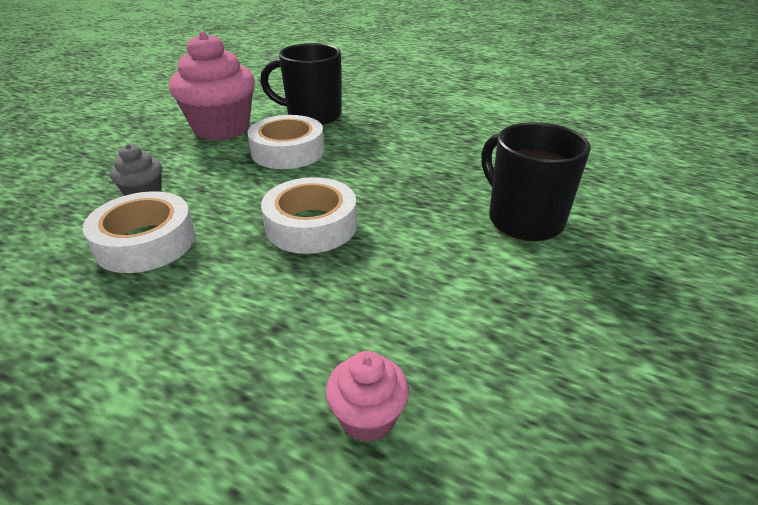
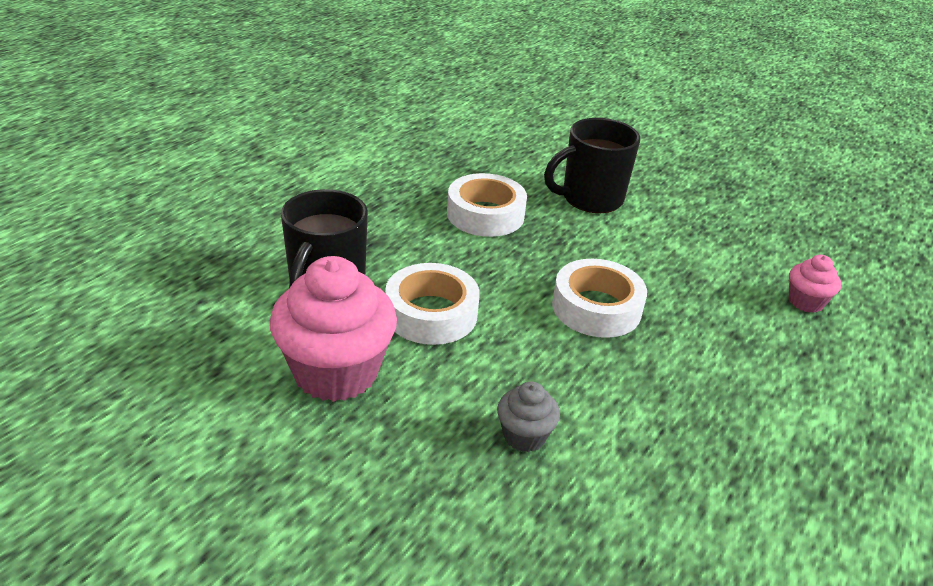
camera: 85 degrees left, 0 degrees up
white tape [82,191,195,273] -> white tape moved to [447,173,527,237]

